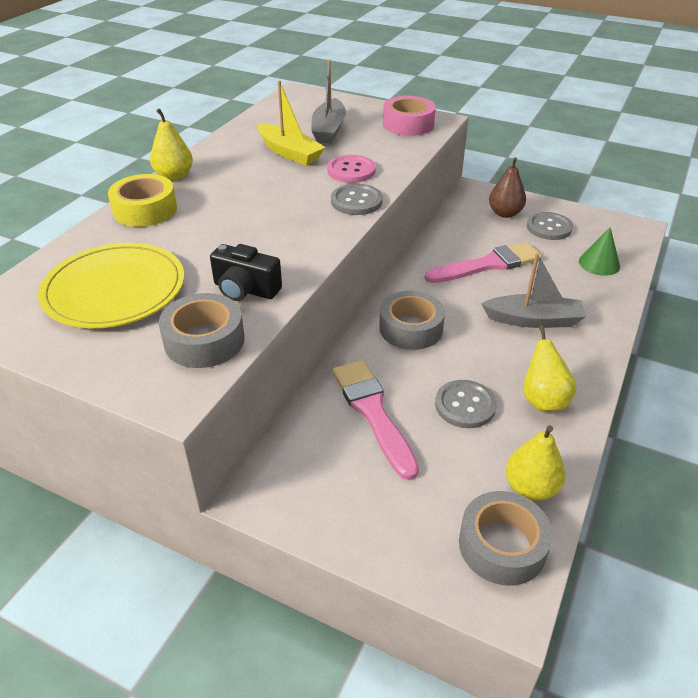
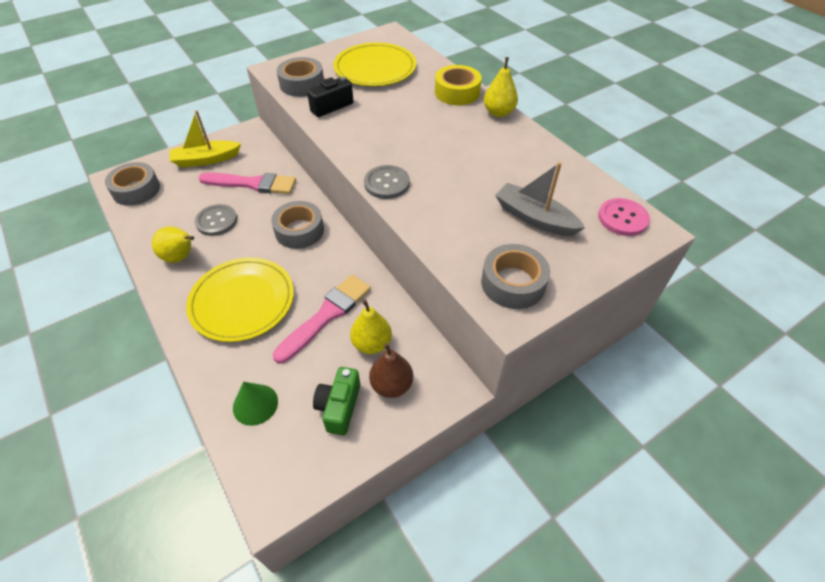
camera: 120 degrees right, 10 degrees up
yellow boat [258,81,326,166] -> yellow boat moved to [170,110,241,167]
pink button [327,155,376,183] -> pink button moved to [598,198,650,236]
pink tape [383,96,436,136] -> grey tape [481,244,550,309]
pink brush [425,242,542,283] -> pink brush turned 150 degrees counterclockwise [273,275,371,363]
grey boat [481,253,586,328] -> yellow plate [186,258,294,342]
yellow pear [506,425,566,501] -> yellow pear moved to [350,300,392,354]
grey button [527,212,573,240] -> green camera [313,367,360,436]

